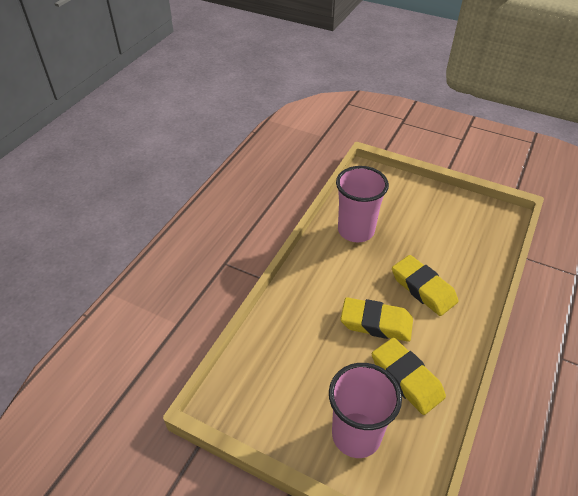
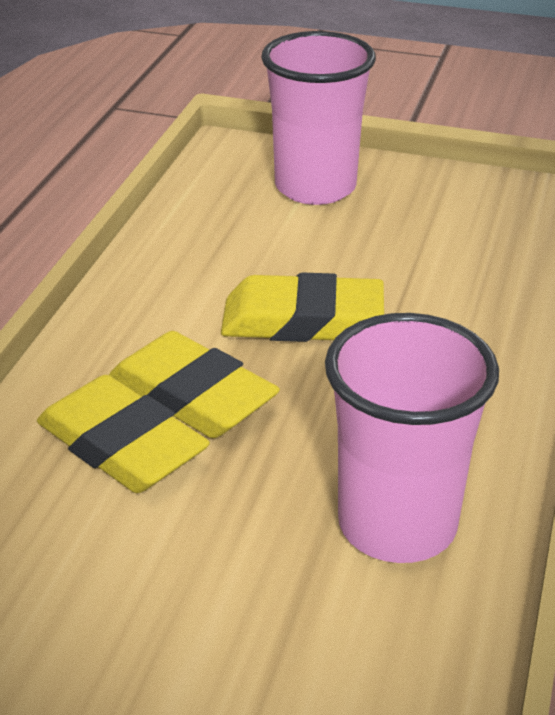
camera: 170 degrees right, 10 degrees down
yellow eraser [372,338,446,415] -> yellow eraser moved to [37,375,210,493]

